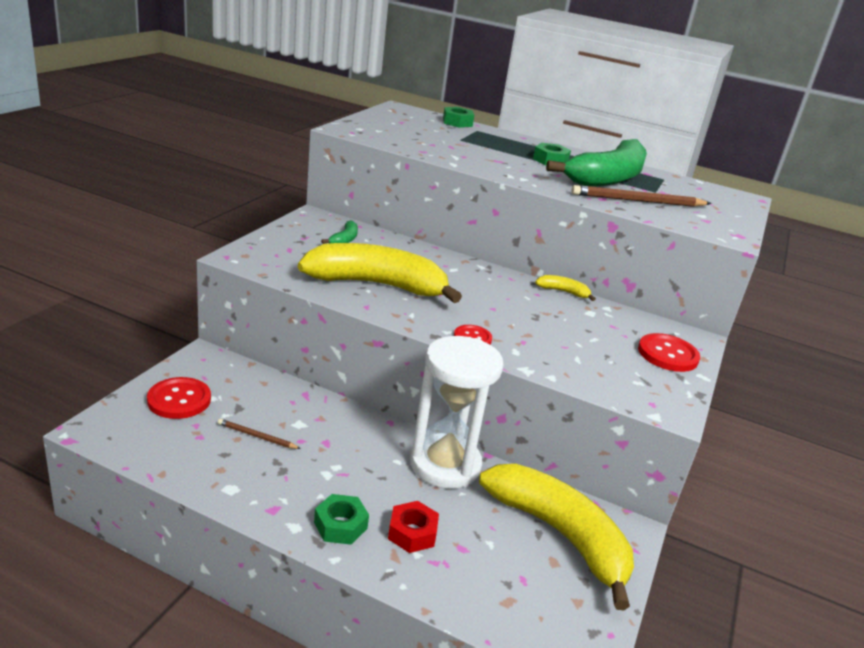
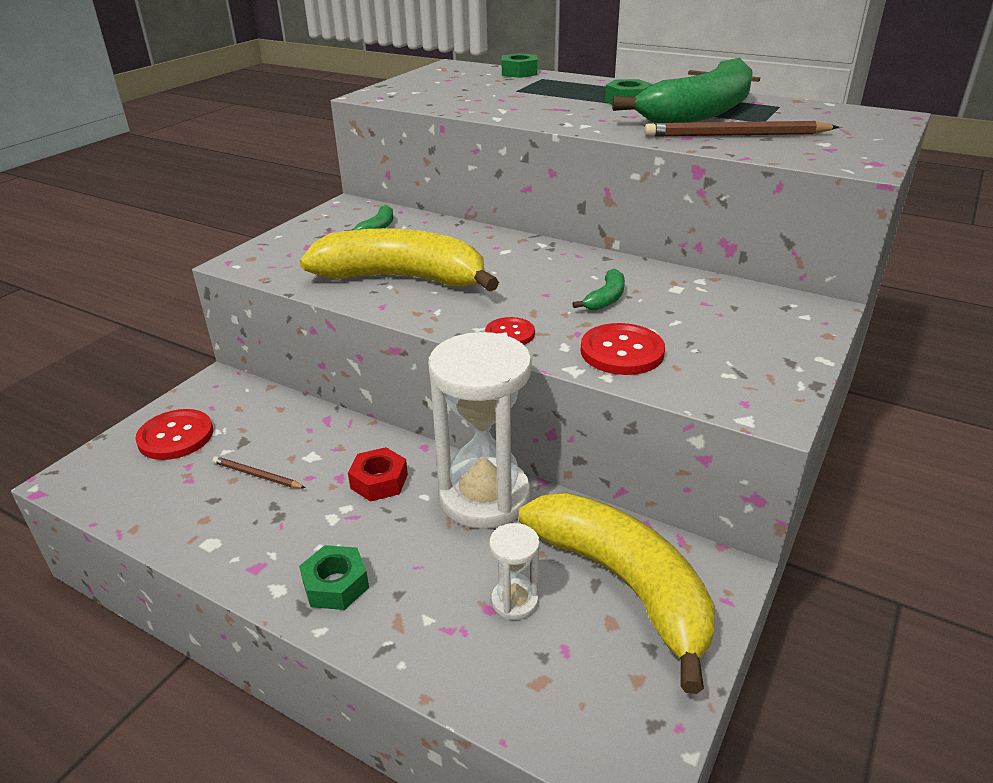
camera: 10 degrees right, 5 degrees up
red nut [388,501,439,553] -> red nut moved to [348,447,408,502]
yellow banana [535,275,596,301] -> none
red button [638,333,700,372] -> red button moved to [581,323,665,375]
none -> white hourglass [490,523,540,620]
none -> green banana [572,269,625,310]

